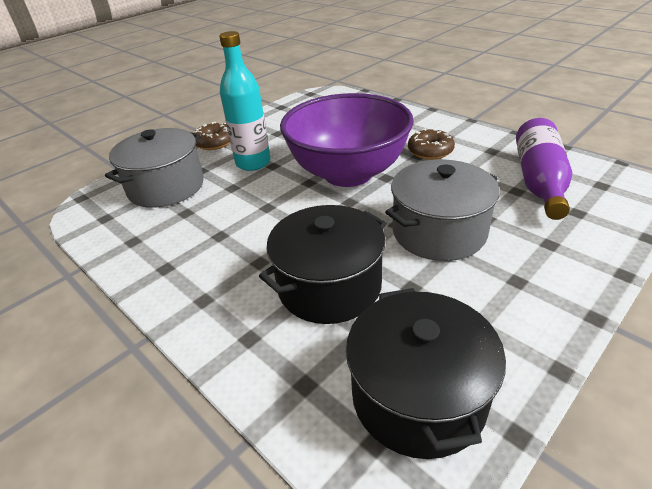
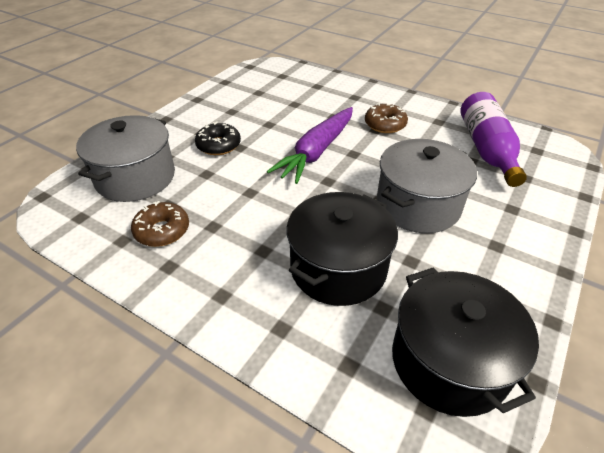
camera: 15 degrees left, 5 degrees up
brown donut [194,122,230,150] -> brown donut moved to [131,201,189,247]
turquoise bottle [219,31,271,171] -> black donut [195,122,241,155]
purple bowl [280,93,414,187] -> purple carrot [267,107,353,184]

